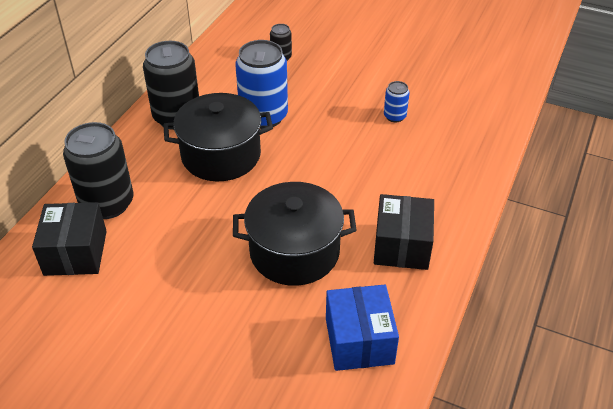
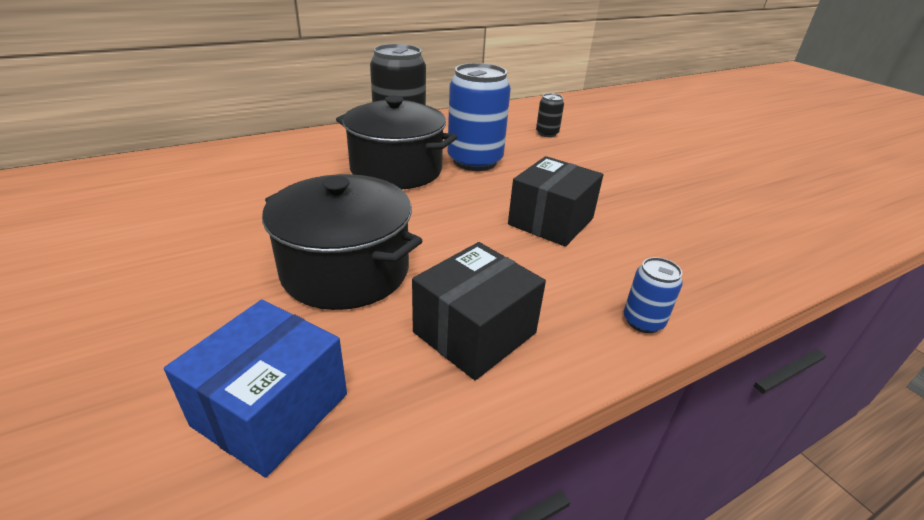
camera: 35 degrees right, 10 degrees down
black box [32,202,107,276] -> black box moved to [508,156,603,247]
black can [63,122,134,219] -> none
blue can [384,81,410,122] -> blue can moved to [624,257,683,333]

